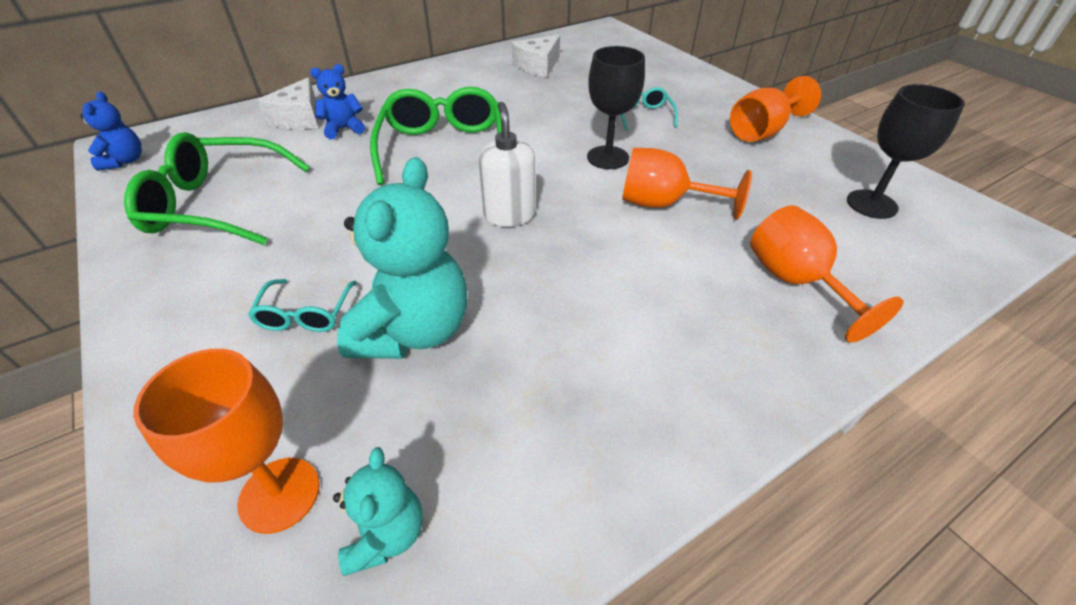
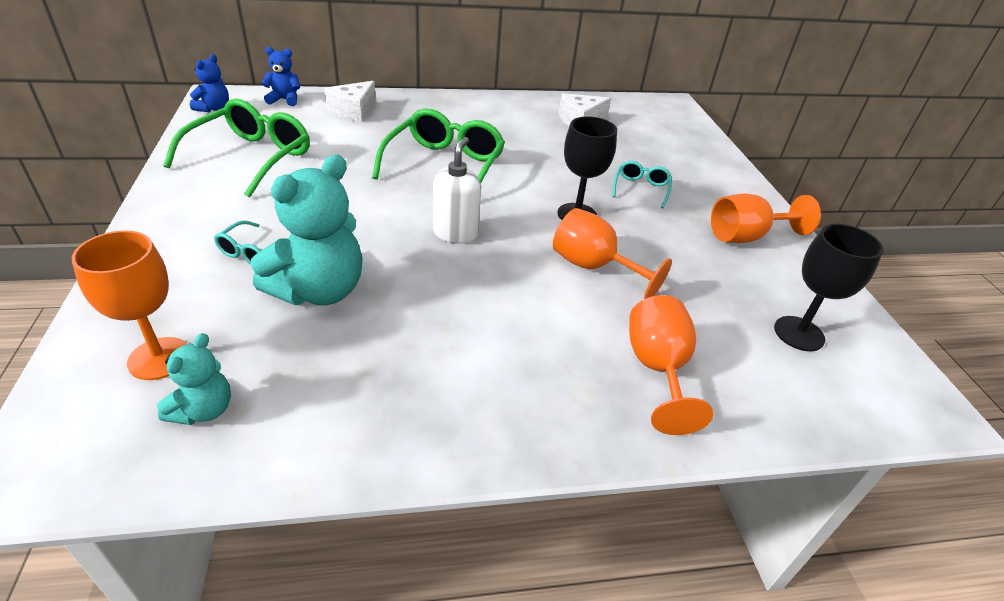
camera: 20 degrees right, 5 degrees down
green glasses [124,132,310,245] -> green glasses turned 90 degrees clockwise [163,99,310,198]
blue teddy bear [310,64,365,139] -> blue teddy bear moved to [261,47,300,106]

